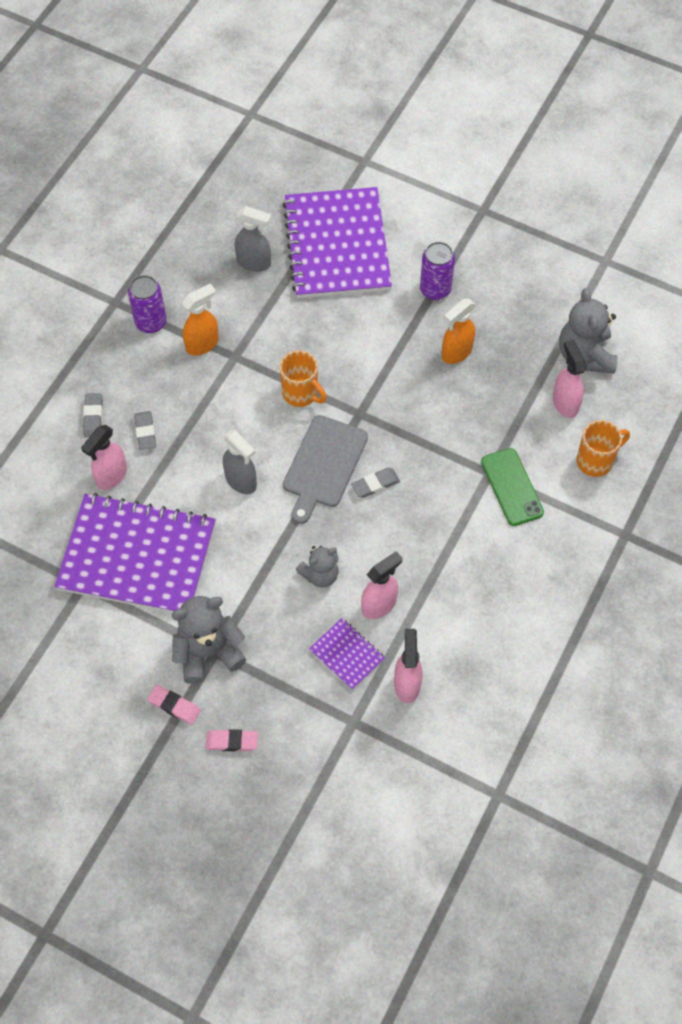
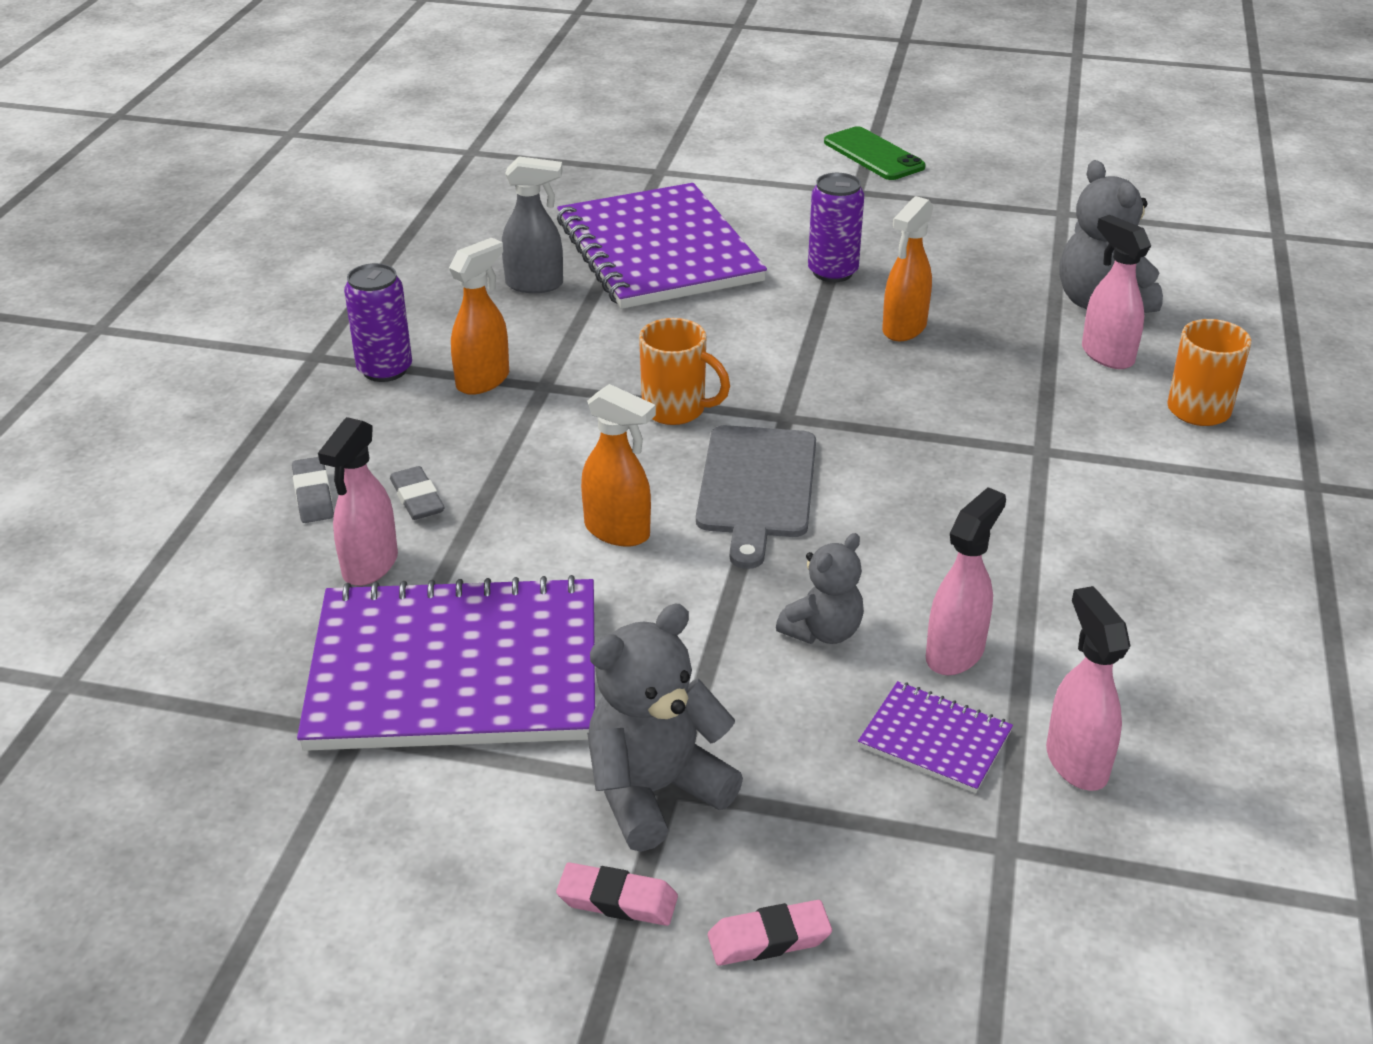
camera: 15 degrees left, 25 degrees down
grey spray bottle [223,430,257,494] -> orange spray bottle [581,384,656,547]
grey eraser [351,468,400,498] -> none
green phone [481,448,544,526] -> green phone moved to [824,126,926,180]

